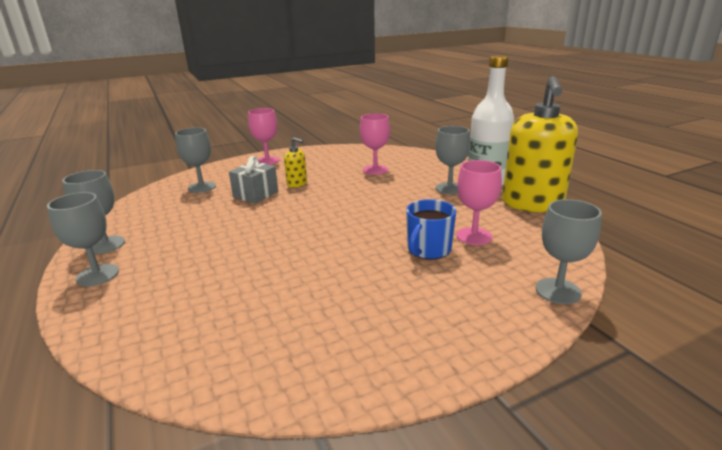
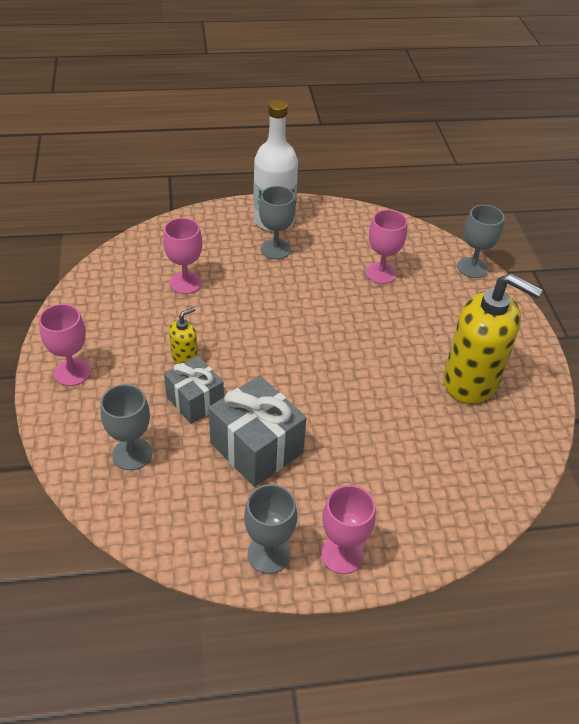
camera: 75 degrees left, 20 degrees up
grey goblet [47,192,119,286] -> pink goblet [321,485,376,574]
blue mug [406,199,456,260] -> none
yellow soap dispenser [502,76,578,212] -> yellow soap dispenser moved to [443,273,543,404]
none -> grey gift [209,376,306,487]

